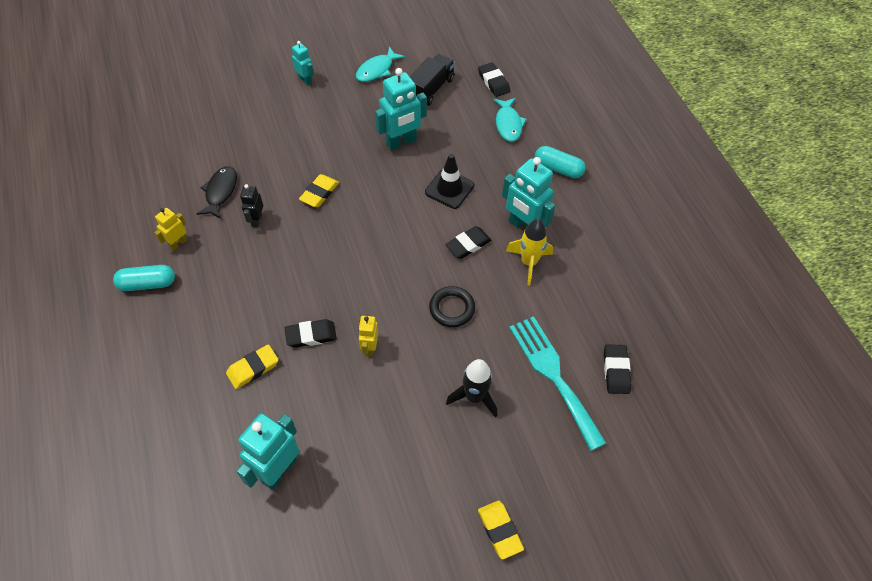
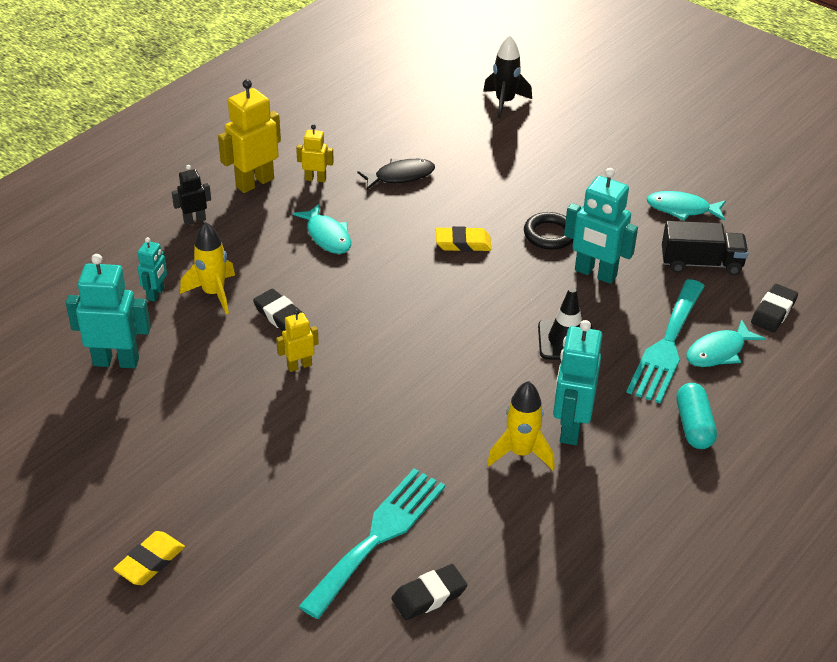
camera: 60 degrees right, 15 degrees down
turquoise capsule [113,265,175,291] -> yellow robot [218,79,281,193]
yellow eraser [226,344,278,389] -> yellow rocket [180,222,235,314]
black robot [240,184,263,228] -> black robot moved to [172,165,211,225]
turquoise robot [292,41,314,86] -> turquoise robot moved to [137,237,167,302]
black ring [429,286,475,327] -> black ring moved to [524,212,573,250]
black eraser [445,226,491,259] -> none
black rocket [446,359,497,418] -> black rocket moved to [483,35,532,118]
none -> turquoise fish [293,204,351,254]
none -> turquoise fork [626,279,705,403]

